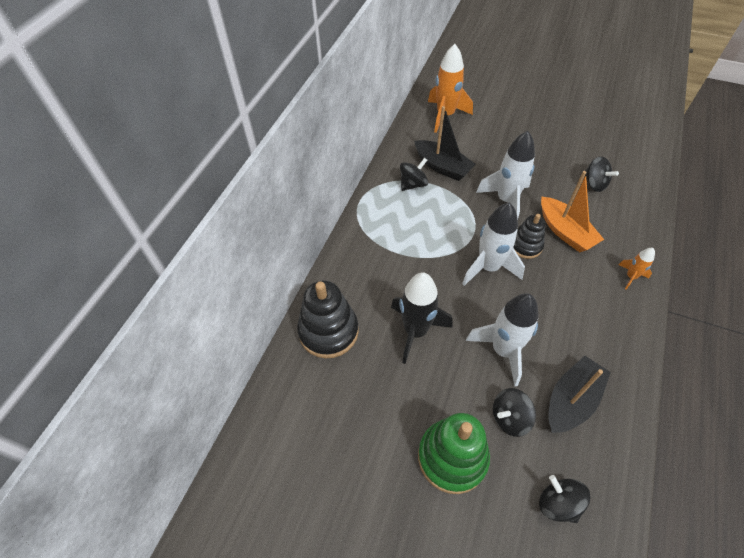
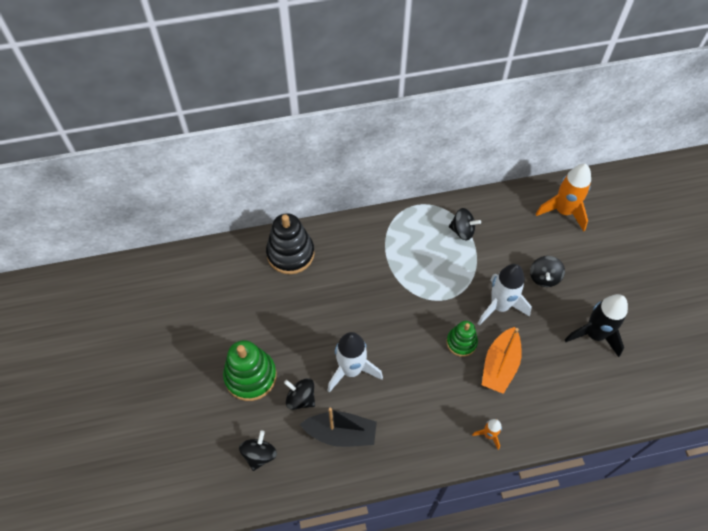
camera: 55 degrees right, 5 degrees up
black rocket [391,272,453,364] -> black rocket moved to [565,294,628,357]
black boat [414,106,476,181] -> none
white rocket [462,202,525,286] -> none
black stacking toy [513,214,545,259] -> green stacking toy [447,321,478,357]
black spinning top [584,156,619,192] -> black spinning top moved to [530,256,565,287]

